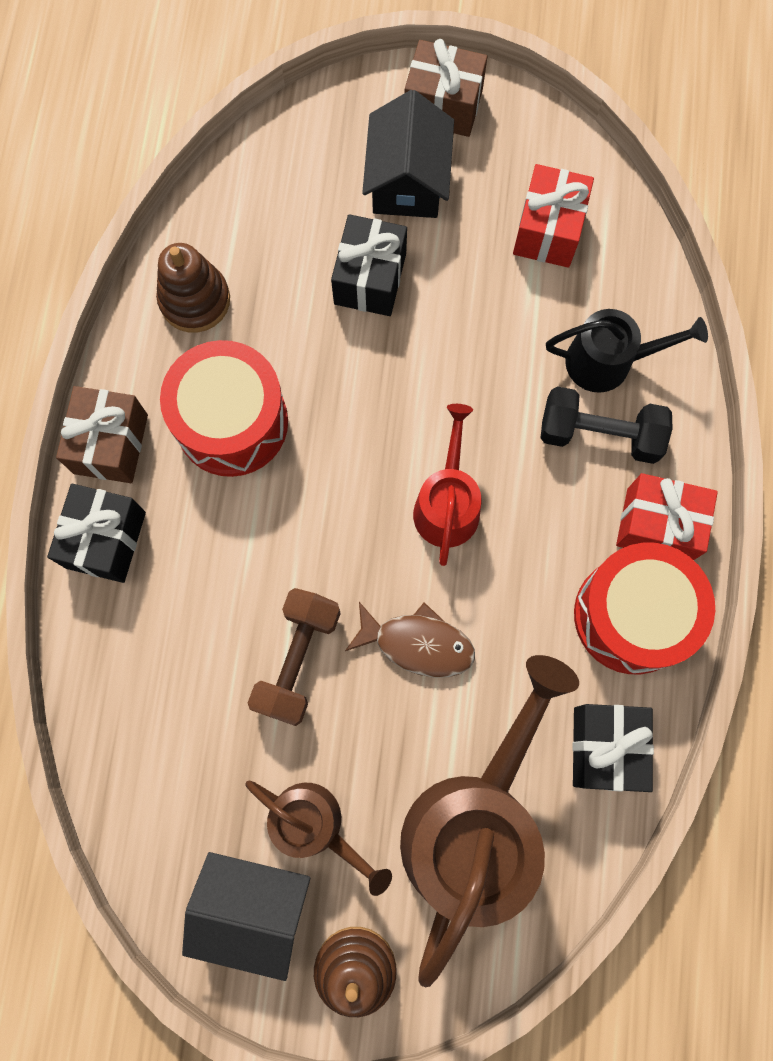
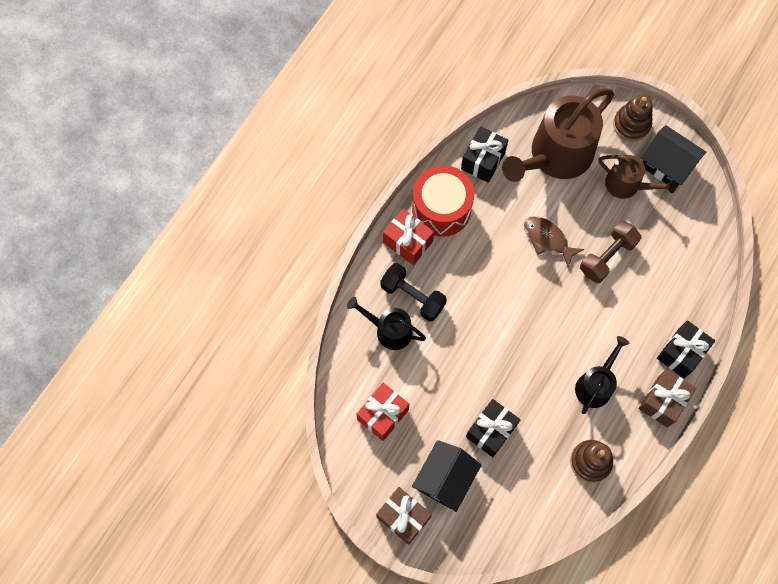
camera: 155 degrees left, 5 degrees down
red drum [160,340,288,477] -> black watering can [575,336,630,414]
brown watering can [245,781,392,896] -> brown watering can turned 150 degrees clockwise [598,155,677,199]
red watering can [413,404,481,566] -> none

